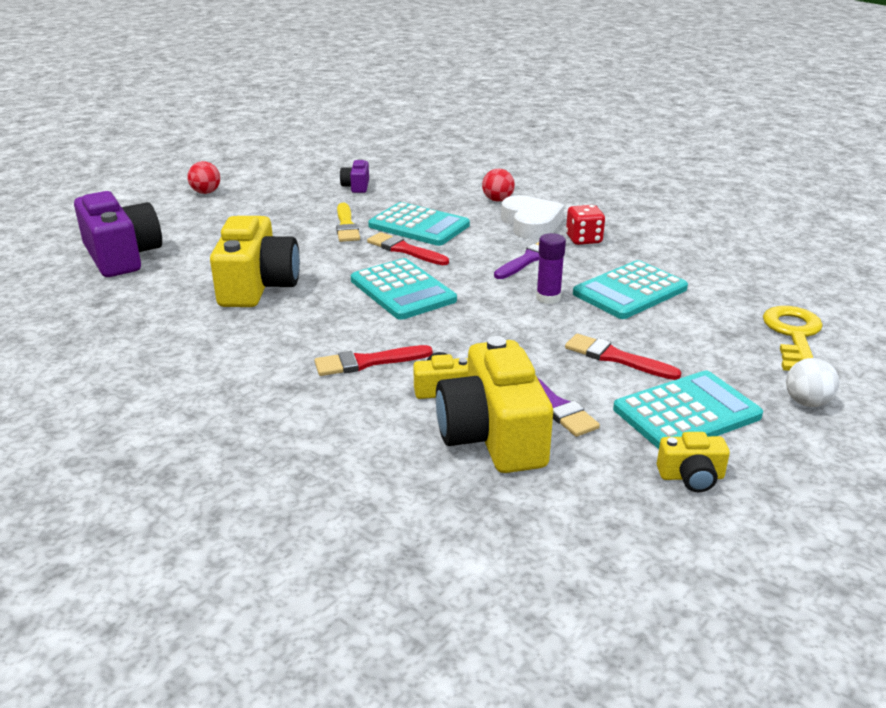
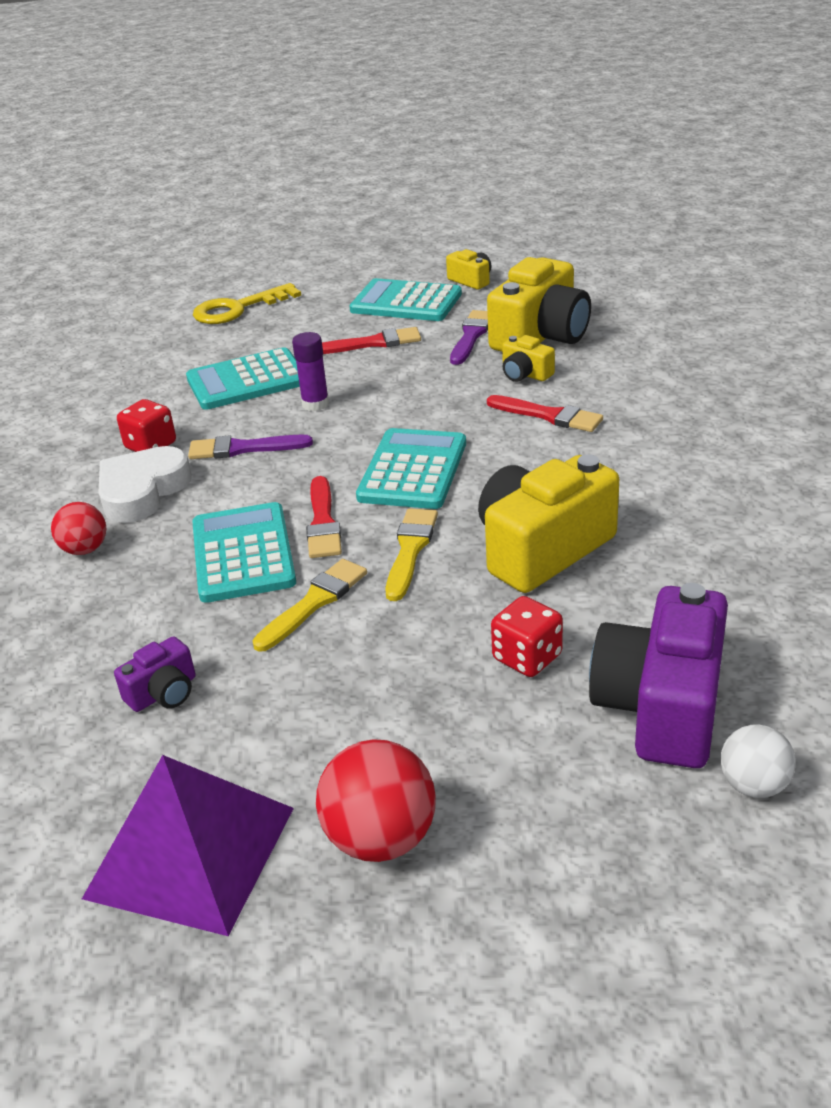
camera: 130 degrees left, 5 degrees up
red ball [188,161,220,194] -> red ball [316,739,436,862], size x1.61
red brush [565,334,681,380] -> red brush turned 90 degrees counterclockwise [322,327,421,354]
turquoise calculator [573,260,688,319] -> turquoise calculator turned 150 degrees clockwise [186,347,300,410]
white ball [786,358,839,407] -> white ball moved to [721,725,796,798]
none -> purple pyramid [82,755,294,936]
none -> yellow brush [385,508,438,601]
none -> red dice [491,596,563,677]

